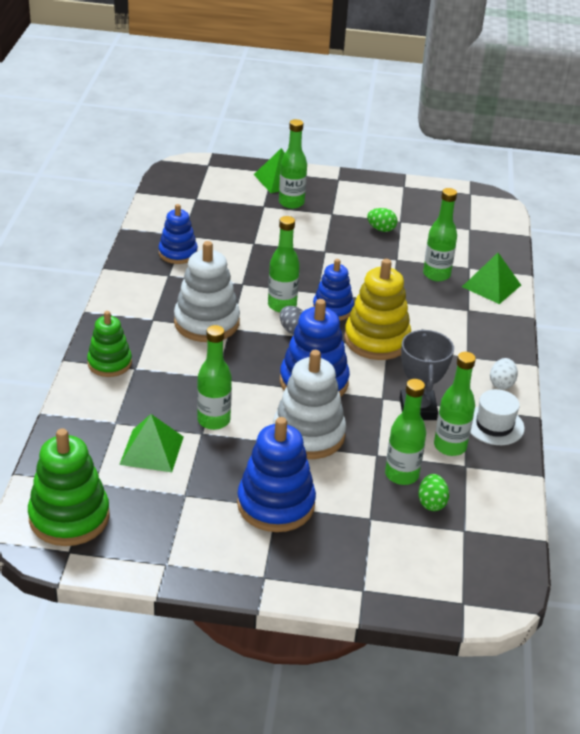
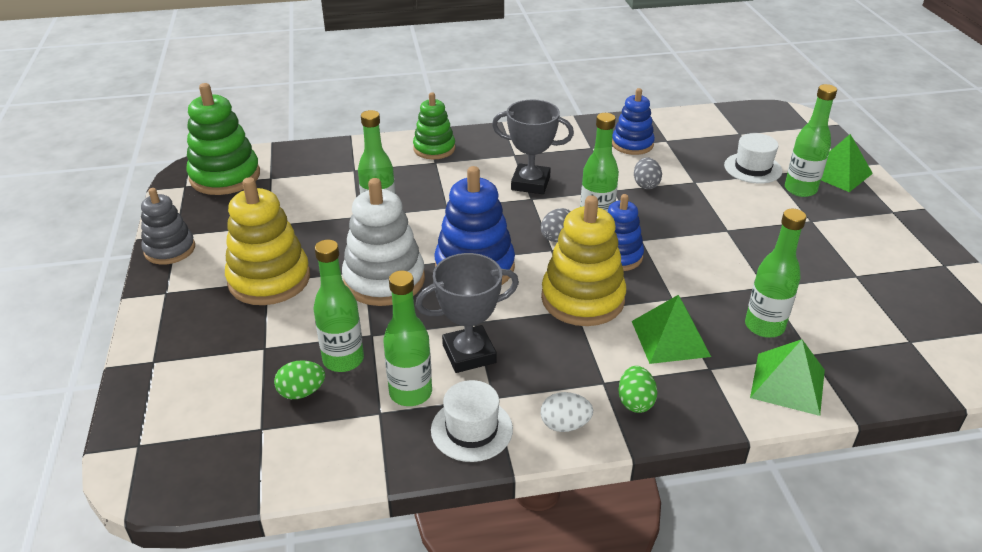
camera: 75 degrees right, 0 degrees up
green pyramid [119,414,184,472] -> green pyramid moved to [632,295,711,364]
white stacking toy [174,241,240,342] -> grey trophy [492,99,574,194]
blue stacking toy [237,417,316,532] -> yellow stacking toy [225,177,310,305]
green egg [367,208,397,232] -> green egg moved to [618,366,658,413]
none -> grey stacking toy [141,188,195,265]
none -> grey egg [634,157,662,189]
none -> white hat [724,133,782,184]

